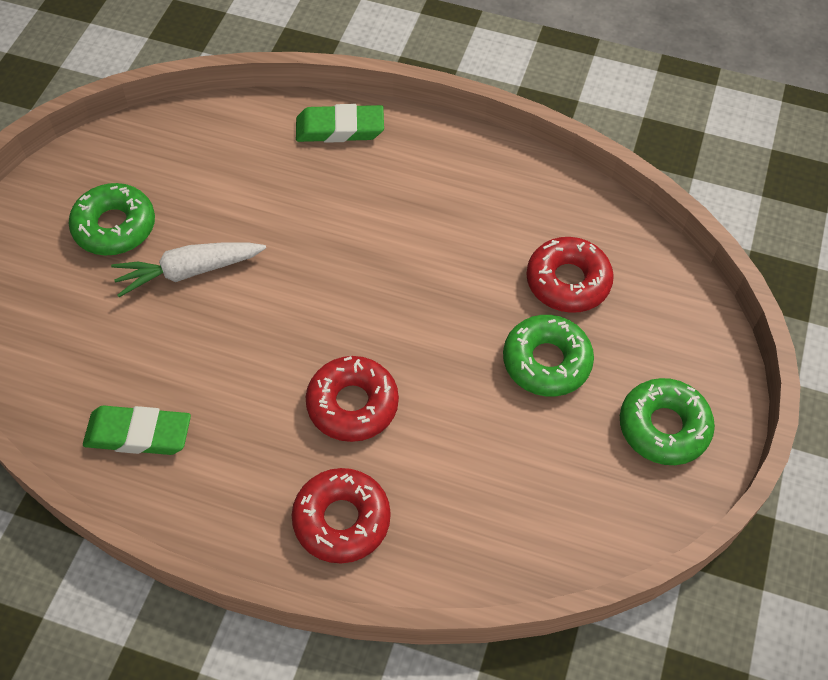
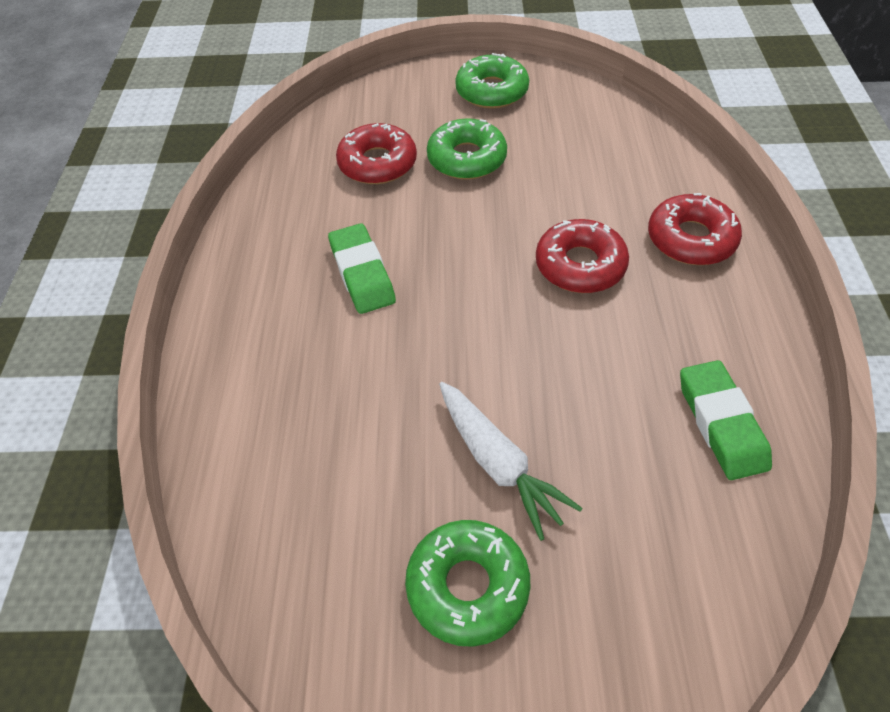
camera: 105 degrees left, 5 degrees down
green eraser [296,104,384,143] -> green eraser moved to [328,223,396,314]

